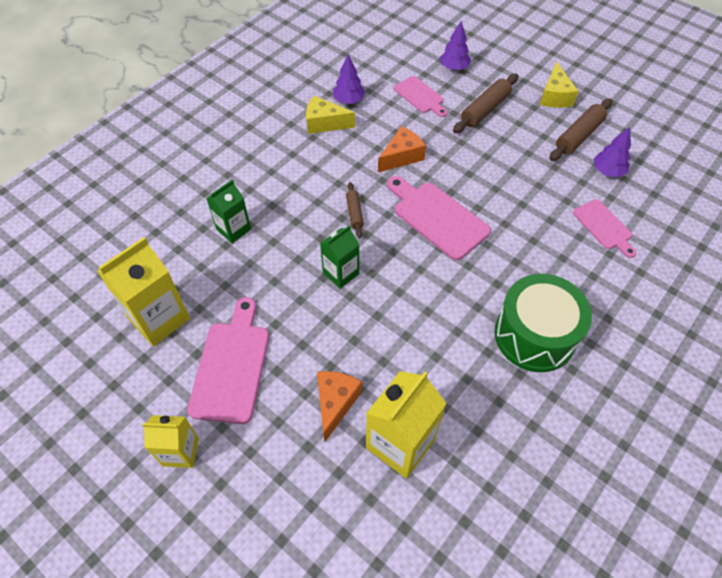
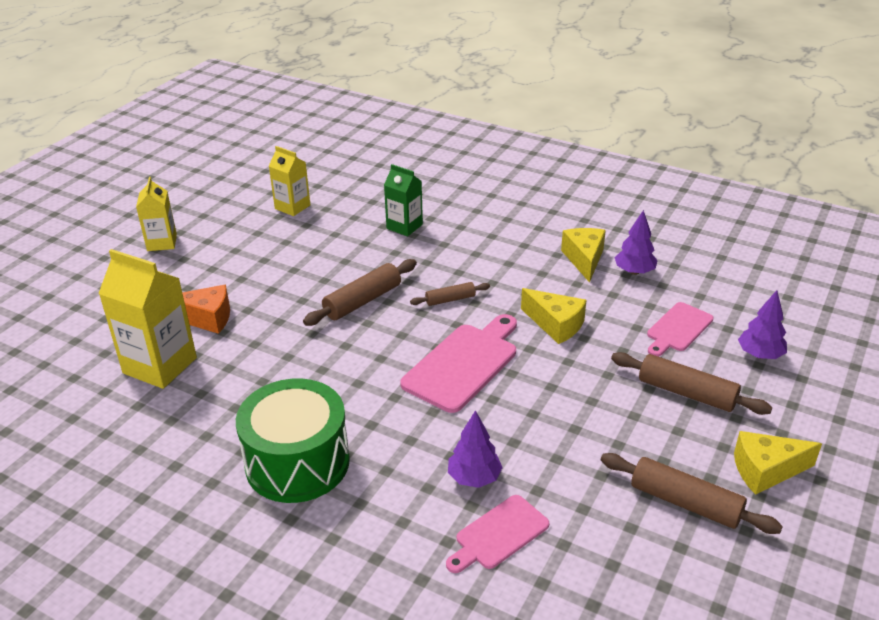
camera: 80 degrees right, 20 degrees down
yellow carton [97,237,190,346] -> yellow carton [269,146,310,216], size x0.61
pink cutting board [187,297,269,424] -> none
green carton [320,225,359,289] -> brown rolling pin [303,259,417,326]
orange cheese [378,126,426,172] -> yellow cheese [521,288,586,344]
purple tree [594,127,631,177] -> purple tree moved to [448,410,503,488]

